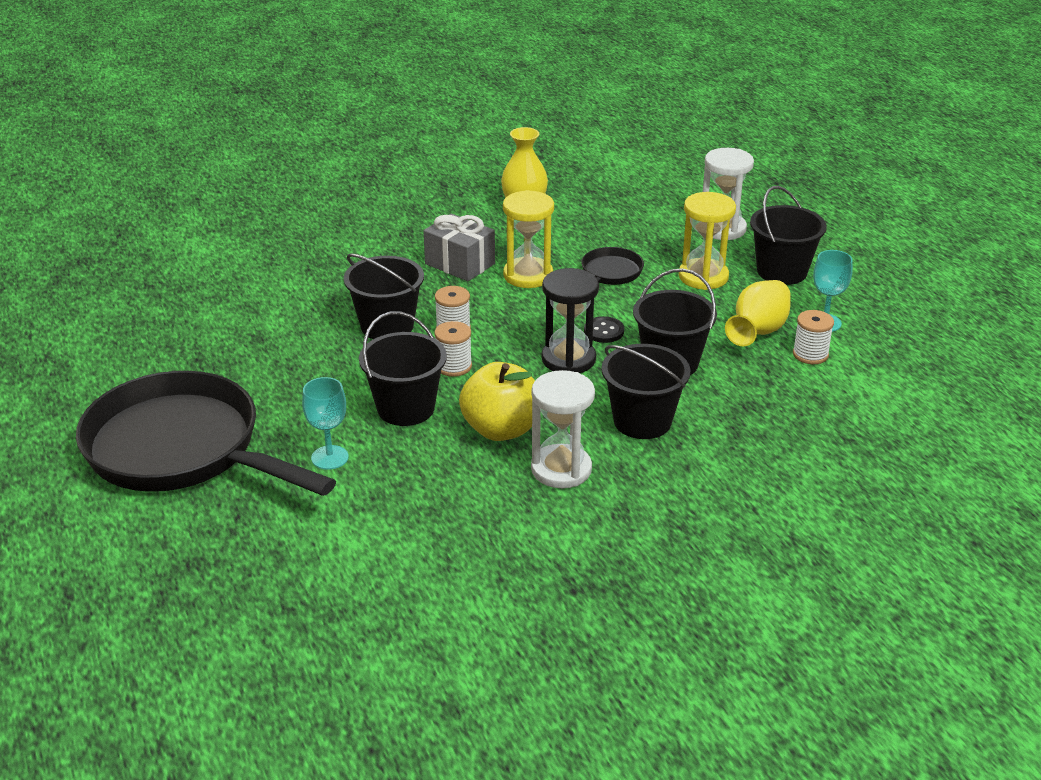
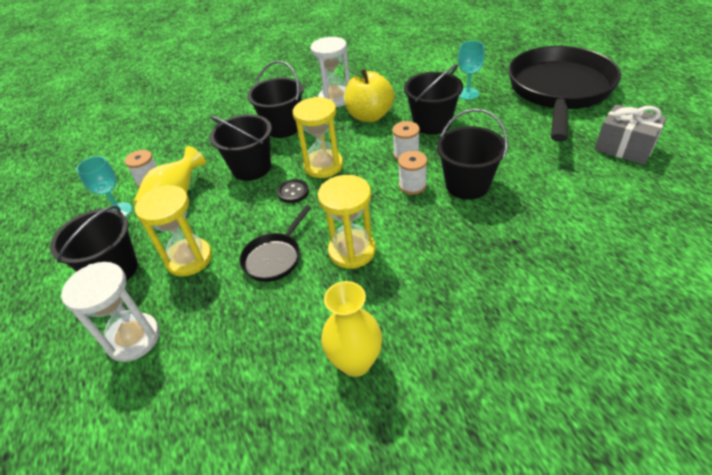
camera: 175 degrees left, 10 degrees up
black pan [76,371,336,496] -> black pan turned 105 degrees counterclockwise [509,46,621,142]
grey gift [423,214,495,281] -> grey gift moved to [594,104,667,165]
black hourglass [542,268,599,373] -> yellow hourglass [293,97,343,178]

